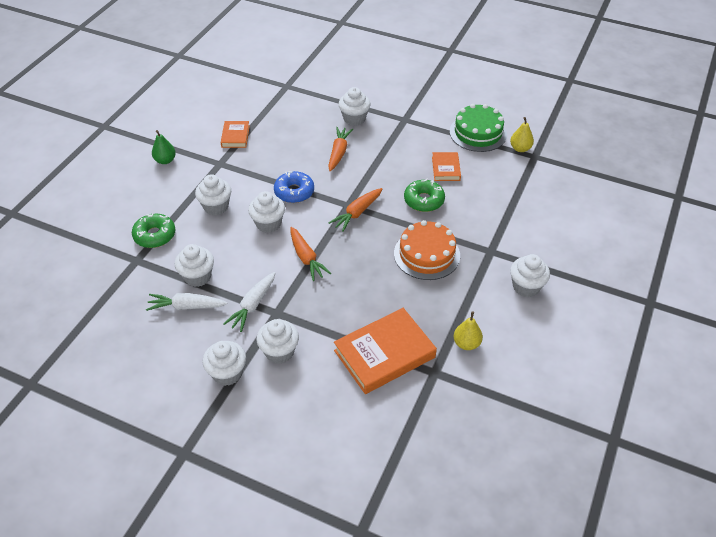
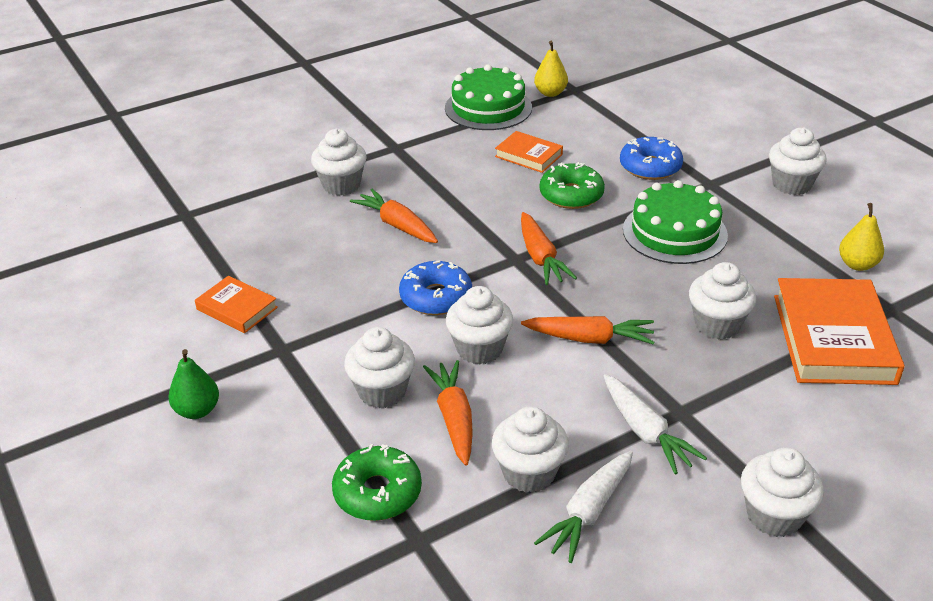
camera: 55 degrees left, 10 degrees down
white cupcake [256,319,299,364] -> white cupcake moved to [689,262,756,339]
orange cake [394,220,460,280] -> green cake [623,180,728,264]
none -> orange carrot [423,360,473,466]
none -> blue donut [620,137,683,180]

